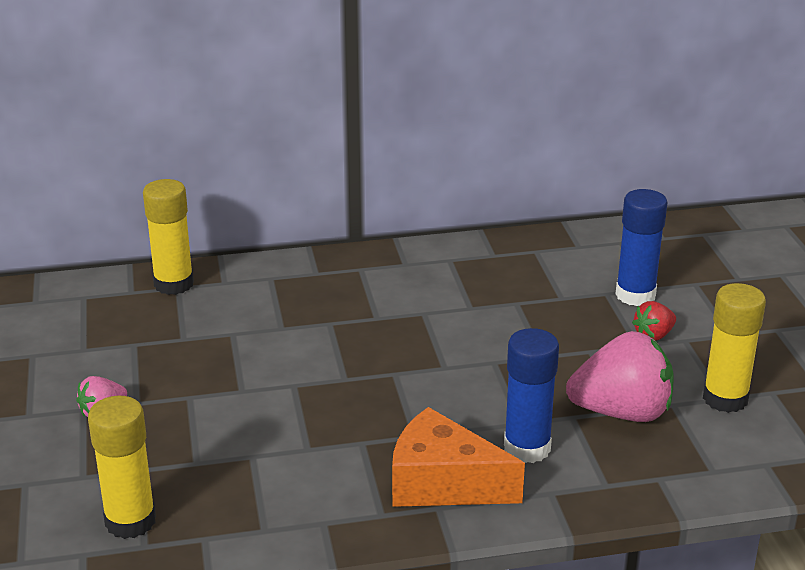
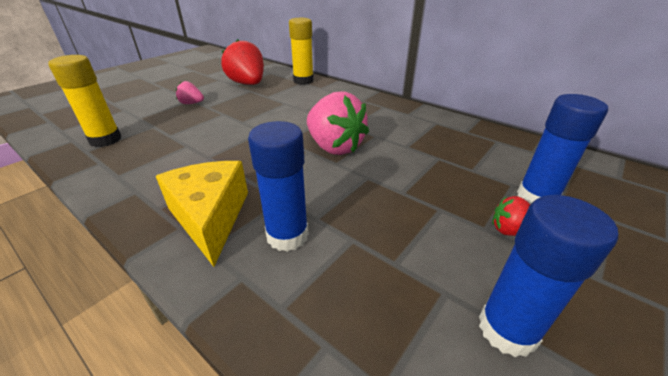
camera: 50 degrees right, 5 degrees up
orange cheese [392,407,525,507] -> yellow cheese [156,161,248,267]
pink strawberry [566,331,674,422] -> pink strawberry moved to [307,91,369,155]
yellow glue stick [703,283,766,413] -> blue glue stick [479,195,618,357]
none -> red strawberry [221,39,264,85]

